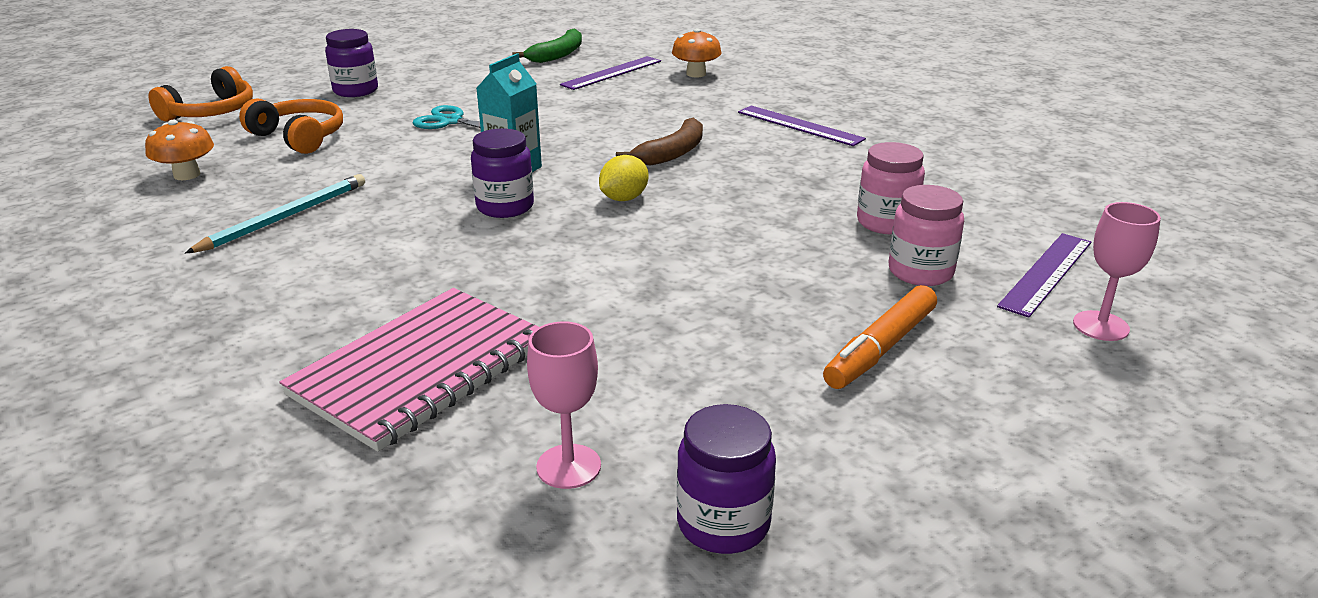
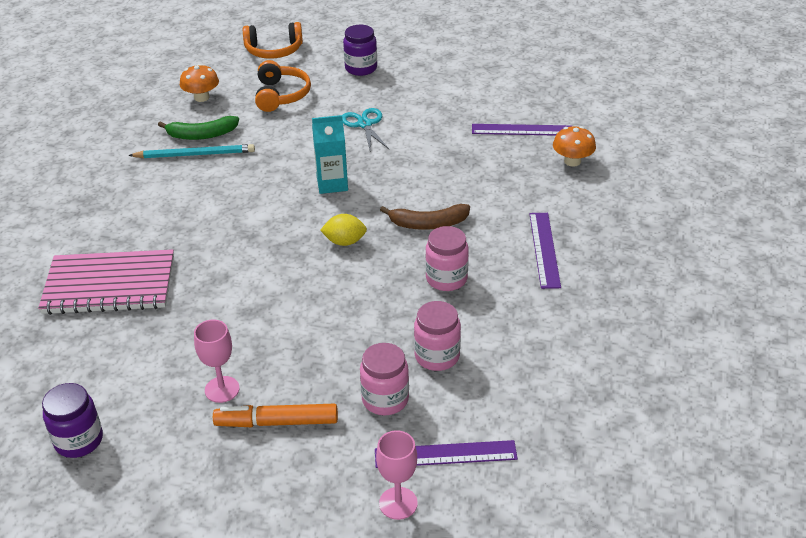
camera: 50 degrees right, 10 degrees up
purple jar [471,129,534,218] -> none
green banana [513,28,582,63] -> green banana moved to [158,116,239,140]
pink goblet [527,321,601,489] -> pink goblet moved to [194,320,240,403]
none -> pink jar [425,226,469,291]

